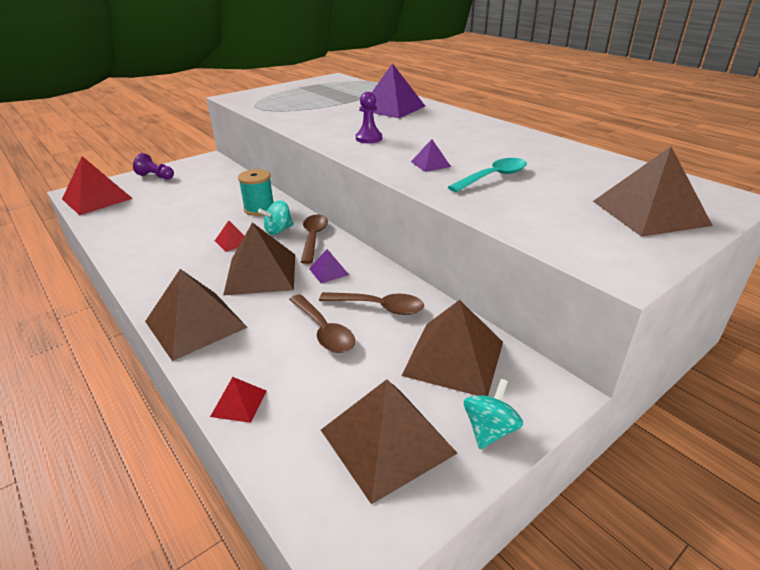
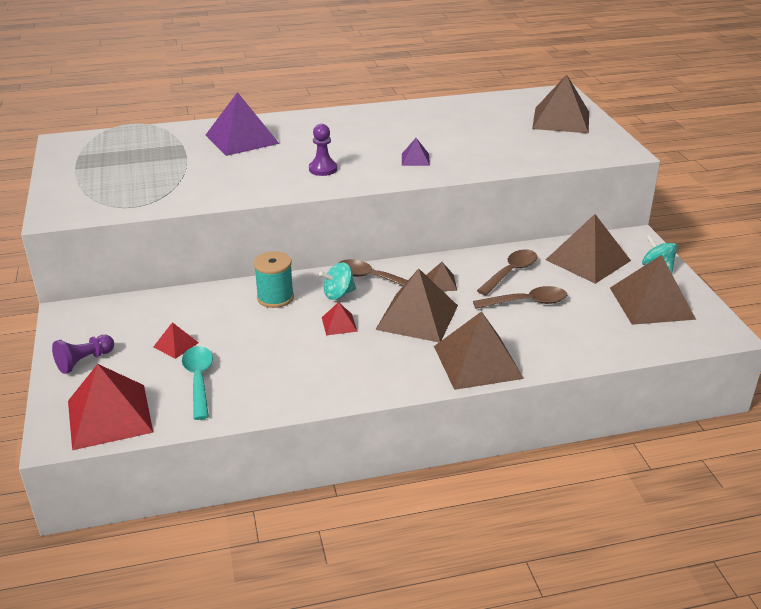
camera: 65 degrees left, 0 degrees up
red pyramid [210,377,267,423] -> red pyramid moved to [153,322,199,359]
turquoise spinning top [258,200,294,235] -> turquoise spinning top turned 75 degrees clockwise [319,262,356,300]
purple pyramid [309,249,349,283] -> brown pyramid [426,262,457,291]
turquoise spoon [448,158,527,192] -> turquoise spoon moved to [182,346,213,420]

